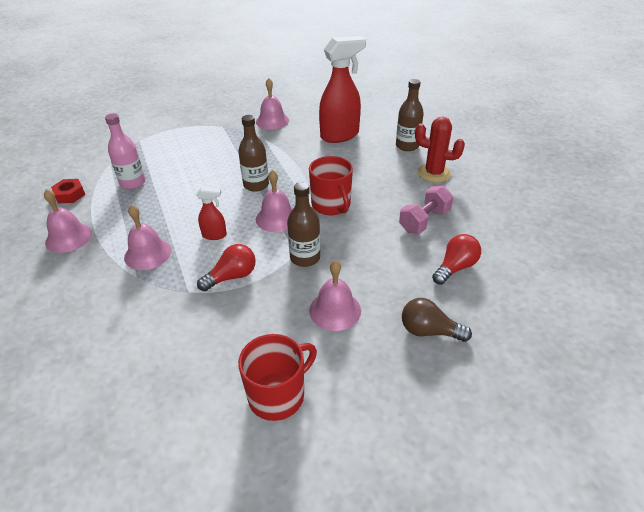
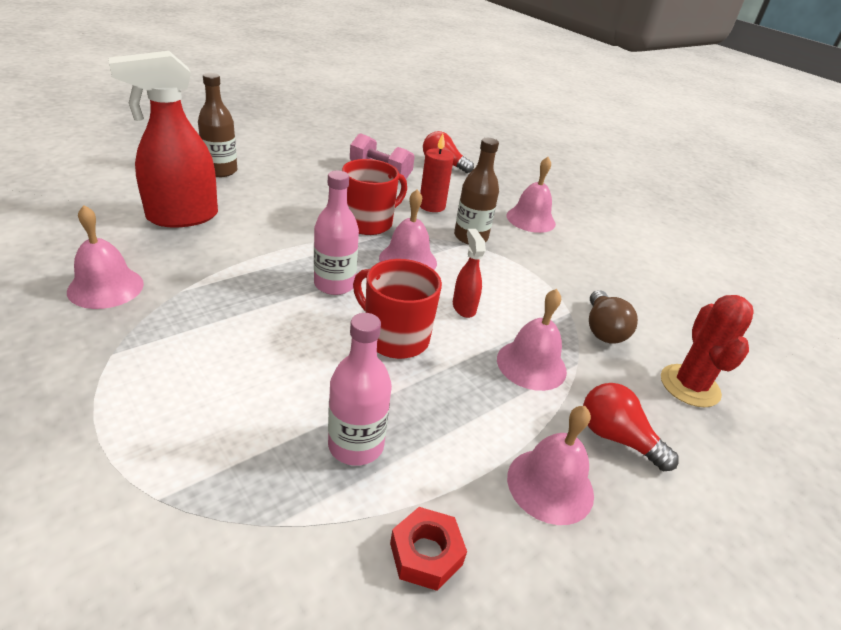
camera: 110 degrees left, 5 degrees down
red light bulb [197,244,256,291] -> red light bulb moved to [583,383,679,471]
brown bottle [238,115,269,192] -> pink bottle [314,171,359,295]
red mug [238,334,317,421] -> red mug moved to [353,259,442,359]
red spray bottle [319,36,366,143] -> red spray bottle turned 75 degrees counterclockwise [108,51,218,227]
brown light bulb [402,298,472,342] -> brown light bulb moved to [589,290,638,344]
red cactus [415,117,465,183] -> red cactus moved to [661,295,754,407]
none -> red candle [420,134,454,212]

